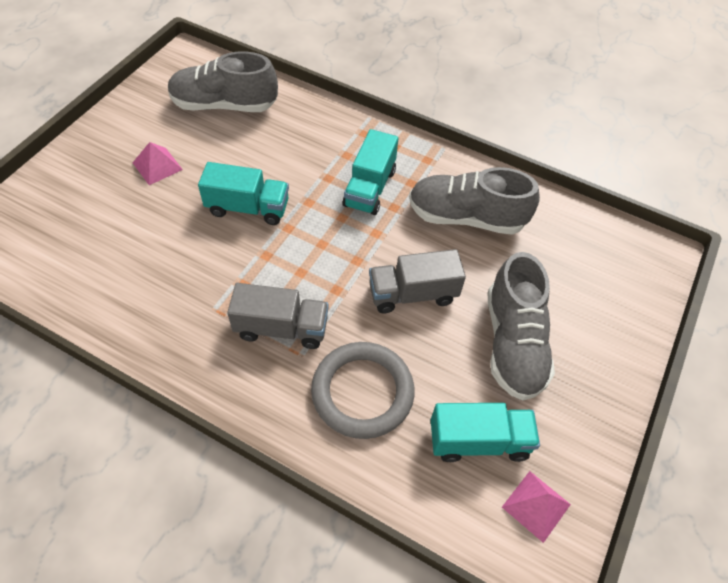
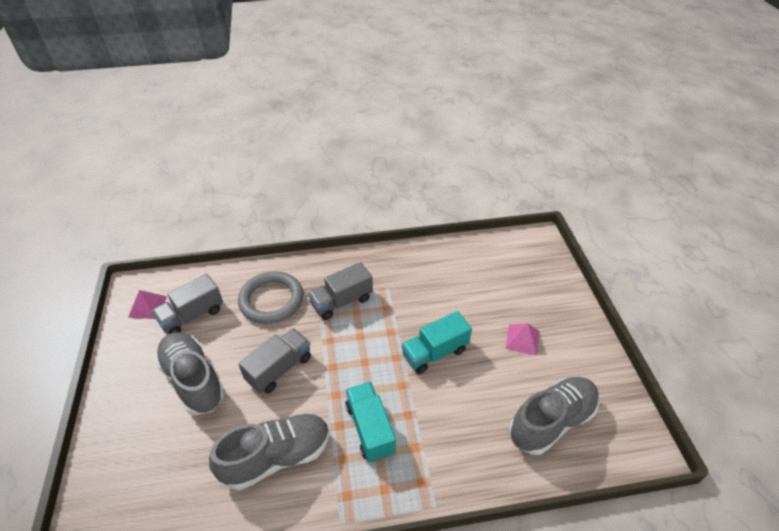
camera: 145 degrees right, 10 degrees down
turquoise truck [431,403,540,462] -> grey truck [152,274,223,334]

